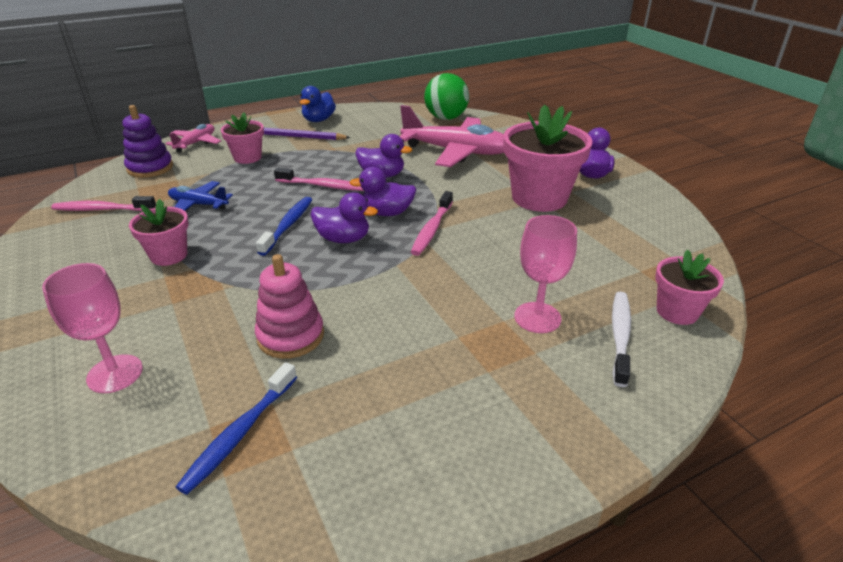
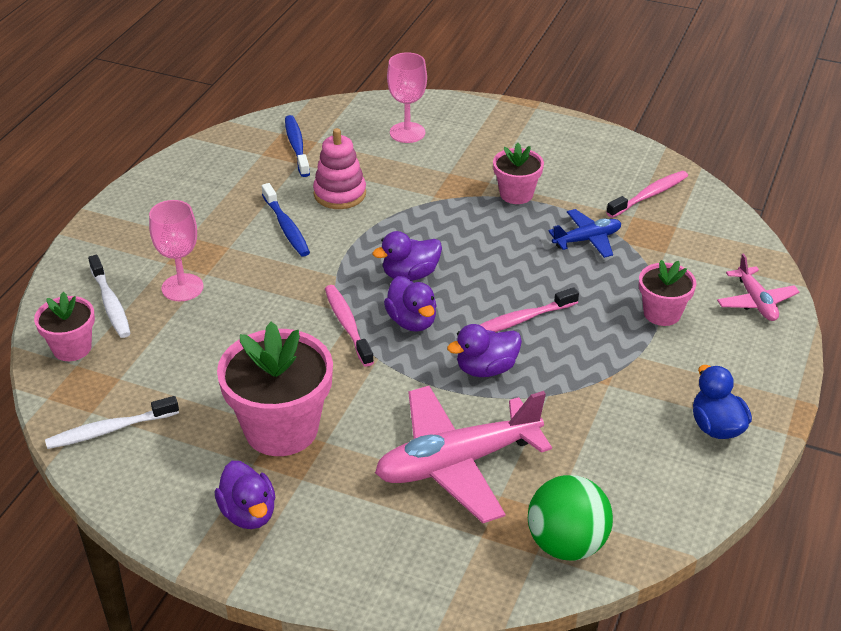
camera: 140 degrees right, 5 degrees up
purple stacking toy [122,105,173,178] -> none
blue toothbrush [256,197,312,256] -> blue toothbrush moved to [262,183,310,257]
purple pencil [264,128,351,140] -> none
purple duck [349,167,416,216] -> purple duck turned 105 degrees clockwise [384,276,437,332]
none -> white toothbrush [45,396,179,449]

